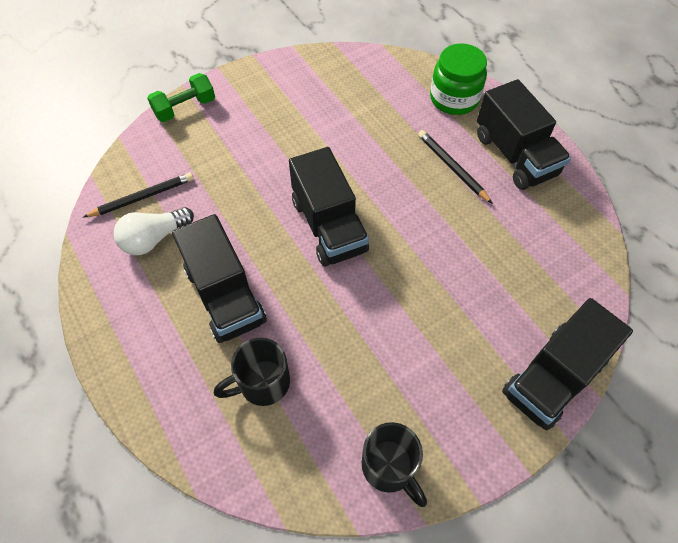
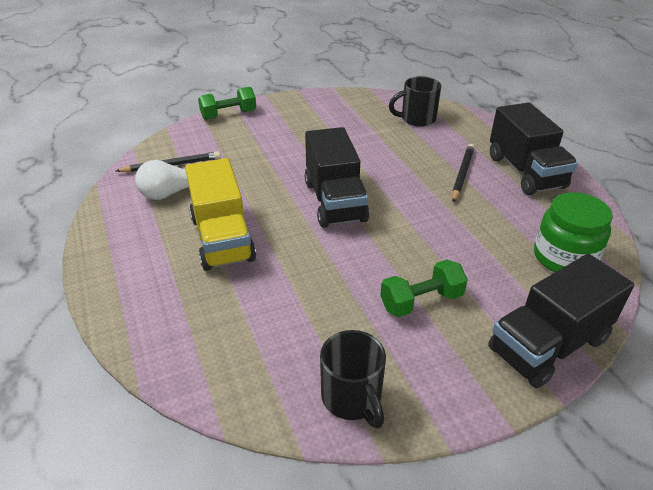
camera: 10 degrees right, 20 degrees down
black truck [172,214,267,343] -> yellow truck [185,158,256,271]
black mug [214,338,290,406] -> black mug moved to [389,76,441,127]
black pencil [418,130,493,204] -> black pencil turned 45 degrees clockwise [452,144,475,202]
green jar [430,43,487,115] -> green jar moved to [534,192,613,272]
none -> green dumbbell [380,260,468,317]

